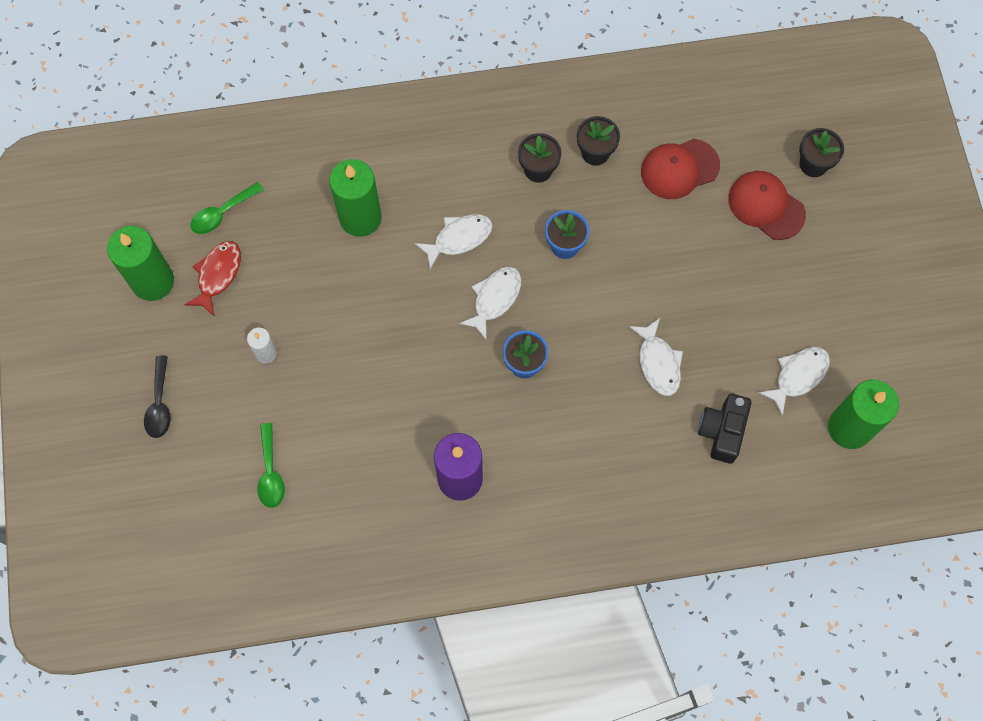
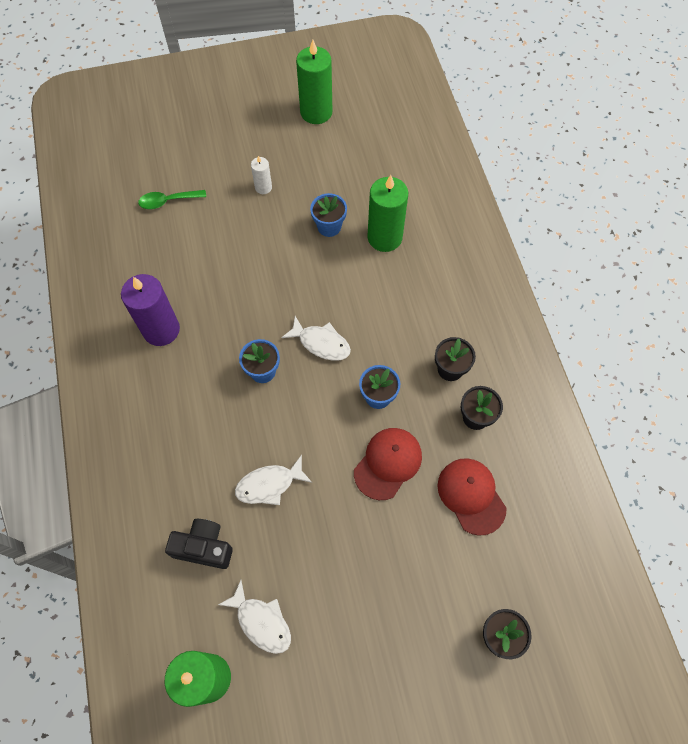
camera: 85 degrees right, 5 degrees down
black spoon [144,356,171,438] -> none
red fish [185,241,241,316] -> none
green spoon [191,182,264,234] -> none
white fish [414,214,493,269] -> none
red cap [728,171,806,240] -> red cap moved to [354,428,422,500]
none -> blue flower pot [310,193,347,237]

